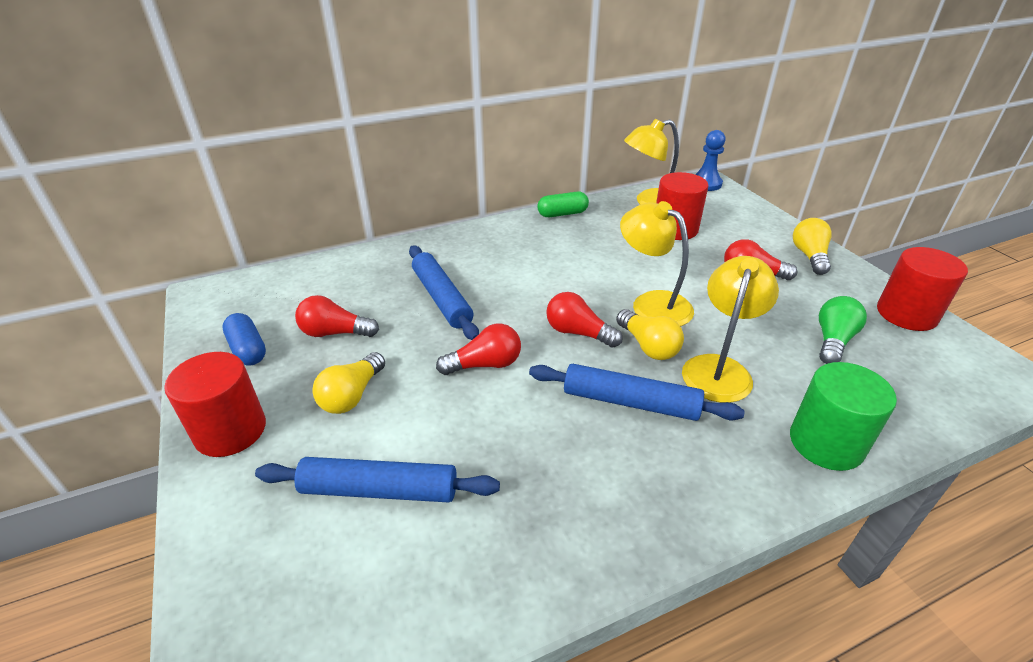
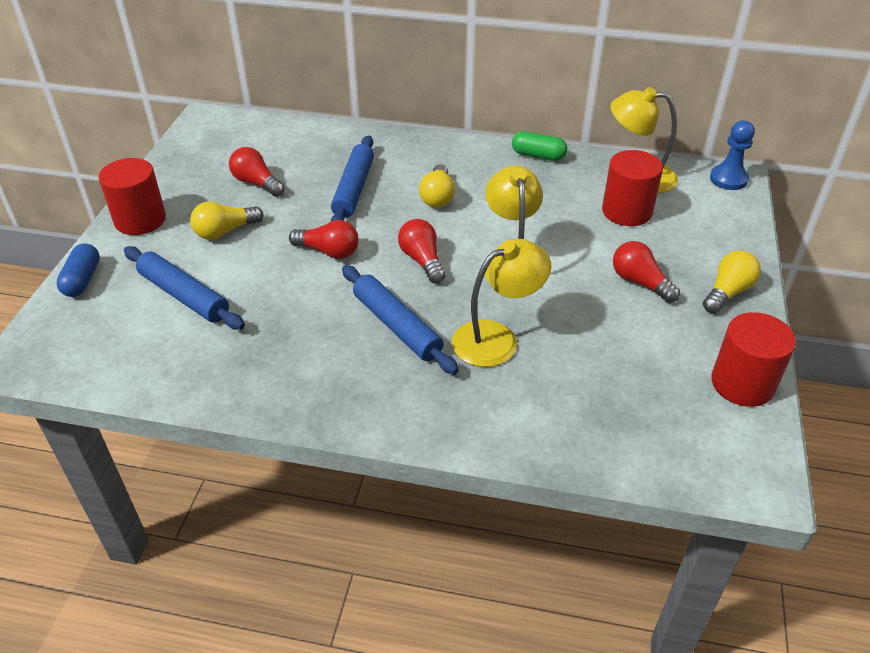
camera: 35 degrees right, 5 degrees up
blue capsule [222,313,266,366] -> blue capsule moved to [56,243,100,297]
yellow light bulb [616,309,684,360] -> yellow light bulb moved to [419,164,455,208]
green cylinder [790,362,897,471] -> none
green light bulb [819,296,867,364] -> none

